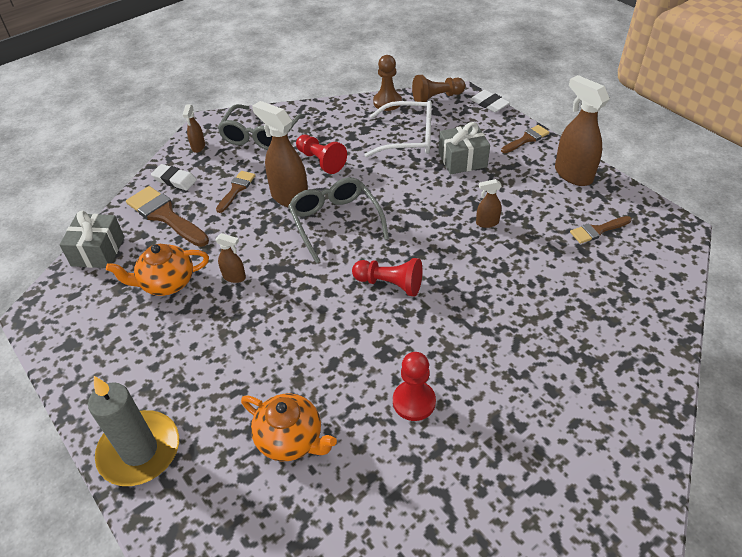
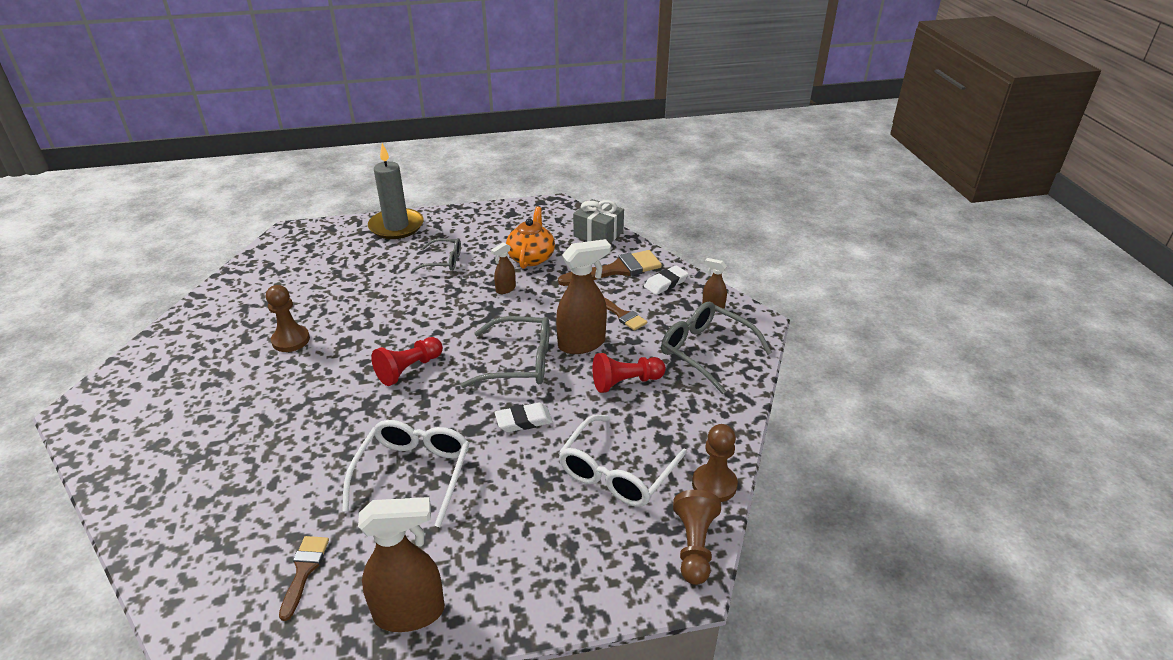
camera: 115 degrees right, 10 degrees down
orange teapot [241,394,337,461] -> none
red pawn [393,352,436,421] -> brown pawn [266,285,310,352]
grey gift [438,122,490,175] -> none
white eraser [470,90,510,112] -> white eraser moved to [495,403,553,432]
brown spray bottle [476,179,502,228] -> white glasses [342,420,469,527]
brown brush [501,125,549,153] -> none
none -> grey glasses [412,238,461,272]

